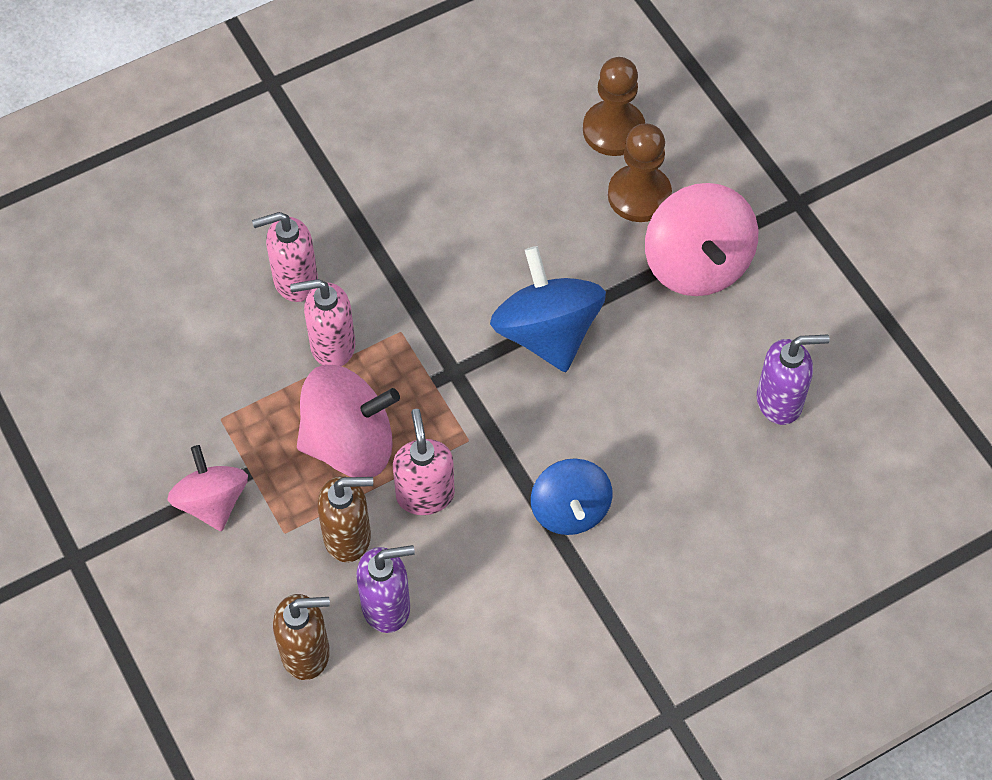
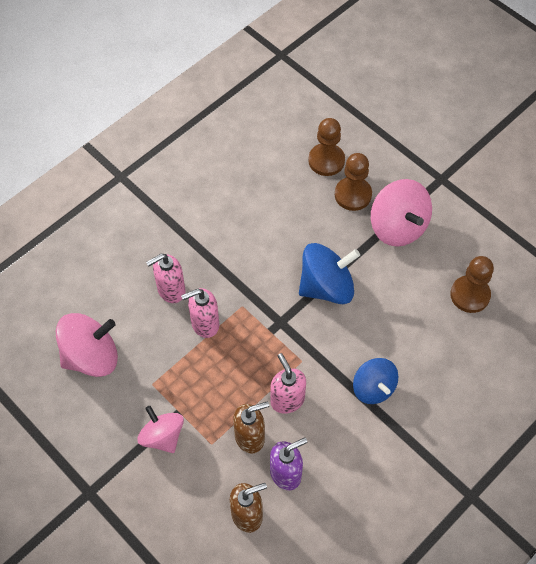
camera: 15 degrees left, 0 degrees up
pink spinning top [297,365,400,477] -> pink spinning top moved to [56,313,118,377]
blue spinning top [490,246,606,372] -> blue spinning top turned 105 degrees clockwise [299,243,360,304]
purple soap dispenser [757,335,830,425] -> brown pawn [450,256,494,313]

